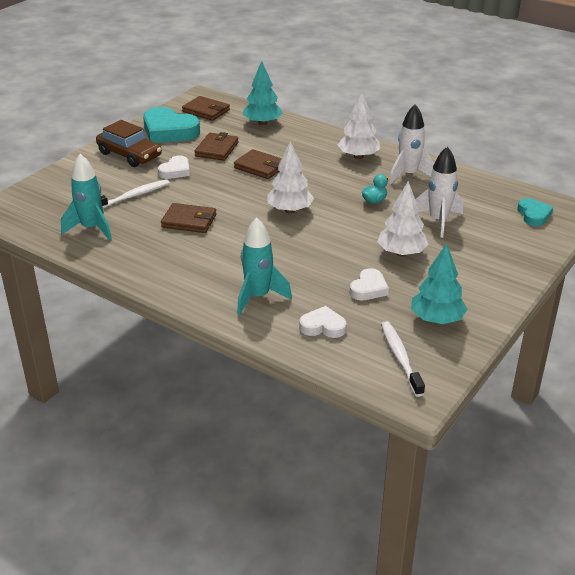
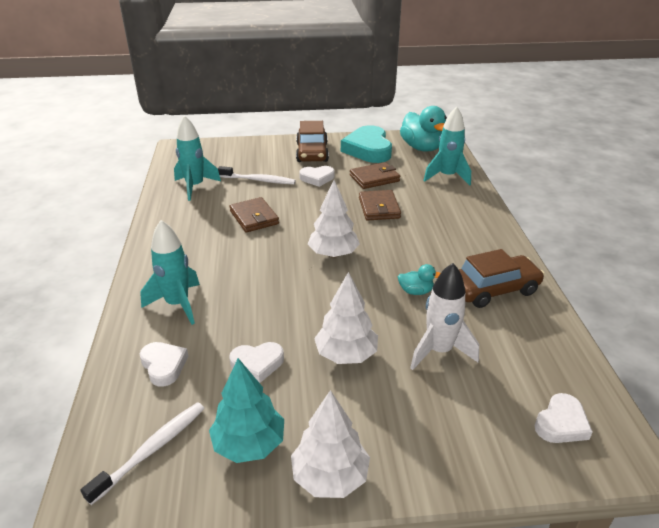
camera: 50 degrees right, 0 degrees up
brown wallet [182,96,230,121] -> turquoise duck [400,106,447,152]
turquoise tree [243,61,283,126] -> turquoise rocket [423,107,471,185]
white tree [338,92,380,159] -> white tree moved to [291,390,370,498]
white rocket [389,104,434,185] -> brown car [459,249,545,308]
turquoise heart [517,198,553,226] -> white heart [534,393,593,443]

